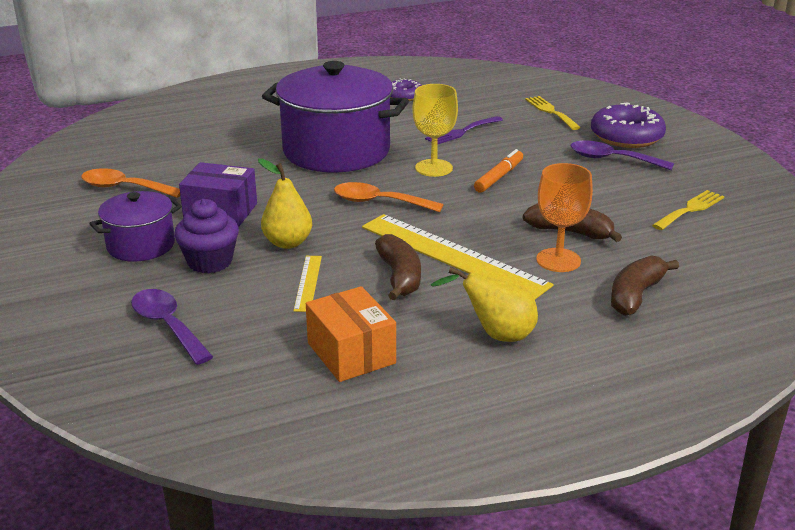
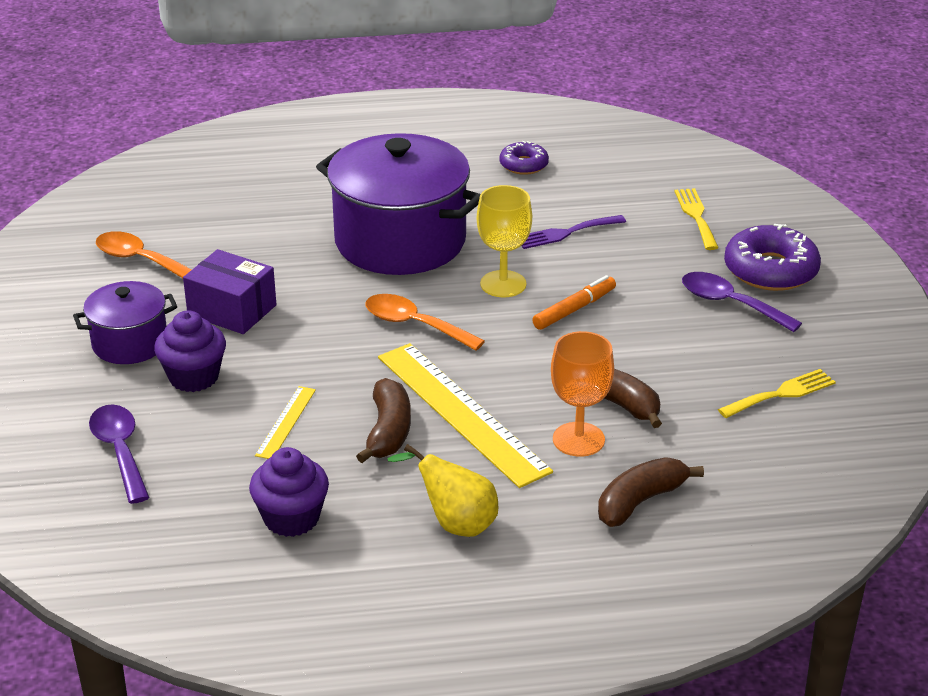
camera: 15 degrees right, 5 degrees up
yellow pear [258,158,312,249] -> none
orange box [306,286,396,382] -> purple cupcake [249,447,329,537]

